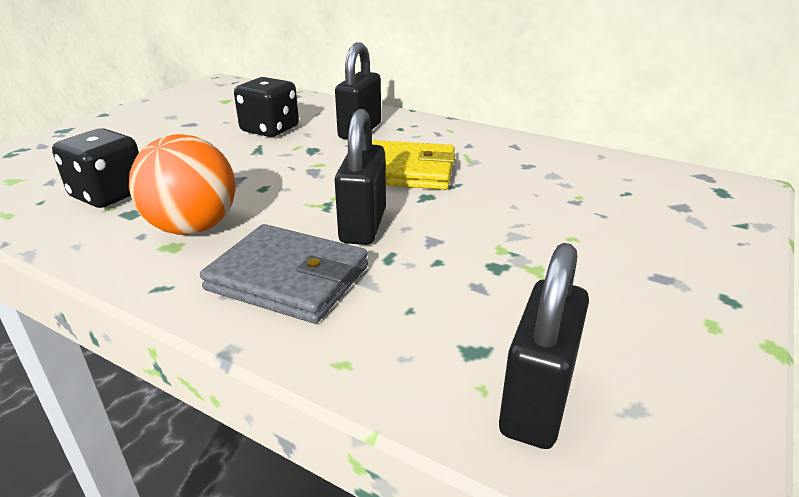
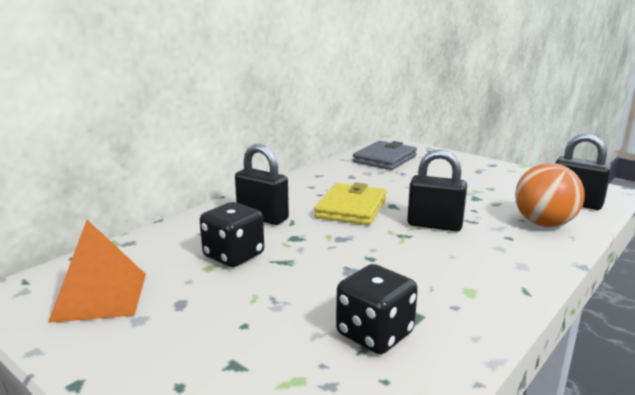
camera: 80 degrees left, 10 degrees down
orange ball [129,134,236,235] -> orange ball moved to [515,163,585,227]
grey wallet [200,224,368,324] -> grey wallet moved to [353,141,417,170]
none -> orange pyramid [48,220,146,323]

